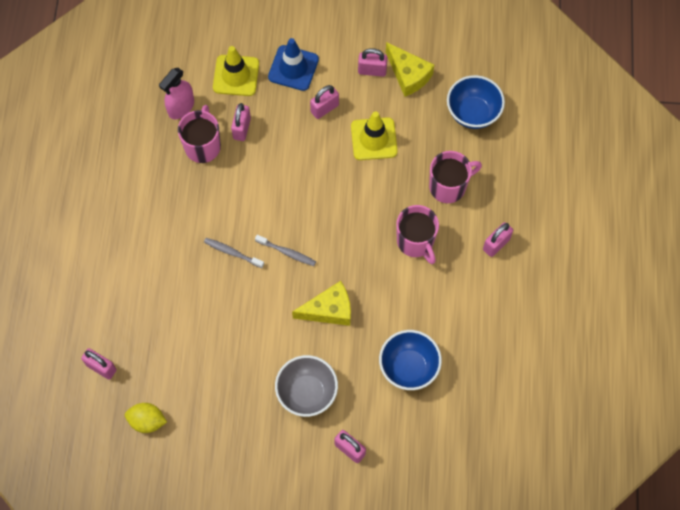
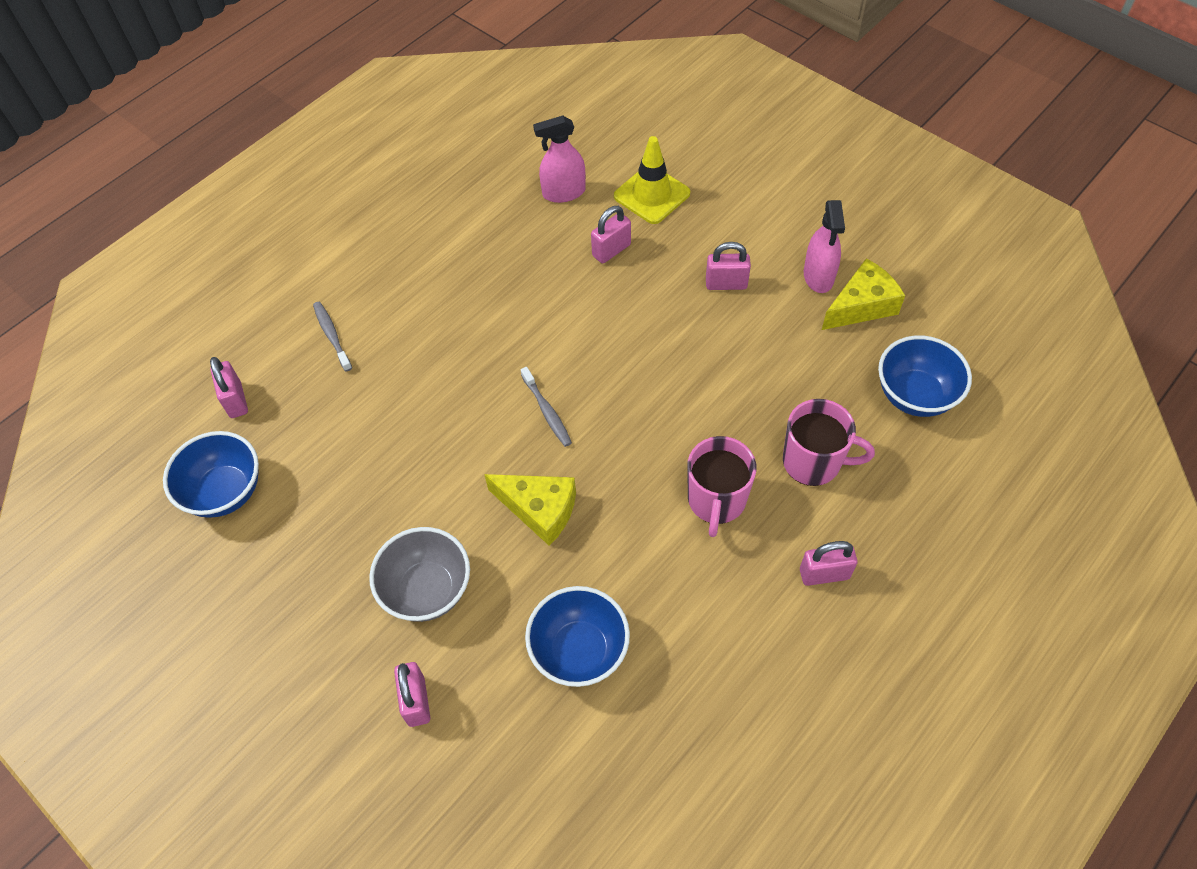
camera: 40 degrees right, 10 degrees down
yellow lemon [125,403,167,433] -> blue bowl [163,431,259,518]
pink mug [178,105,221,163] -> none
grey toothbrush [204,238,264,268] -> grey toothbrush moved to [313,302,352,371]
blue traffic cone [268,38,319,91] -> none
yellow traffic cone [351,111,398,160] -> none
pink padlock [358,48,387,77] -> pink spray bottle [804,200,845,293]
yellow cheese [386,42,434,97] -> yellow cheese turned 120 degrees counterclockwise [822,258,905,330]

